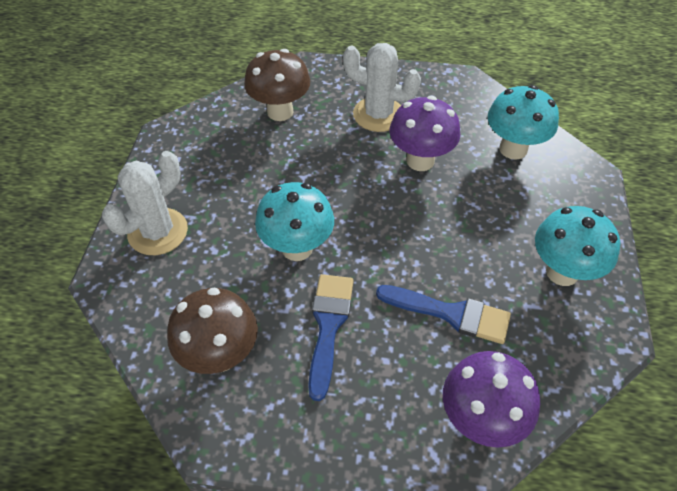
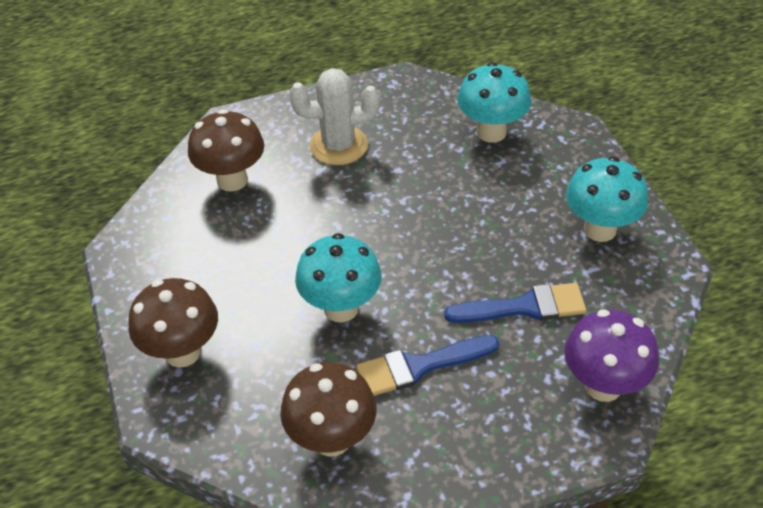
camera: 25 degrees left, 5 degrees down
white cactus [102,151,188,255] -> brown mushroom [128,278,218,368]
blue brush [308,274,354,401] -> blue brush turned 90 degrees counterclockwise [356,335,499,396]
purple mushroom [390,96,460,171] -> none

